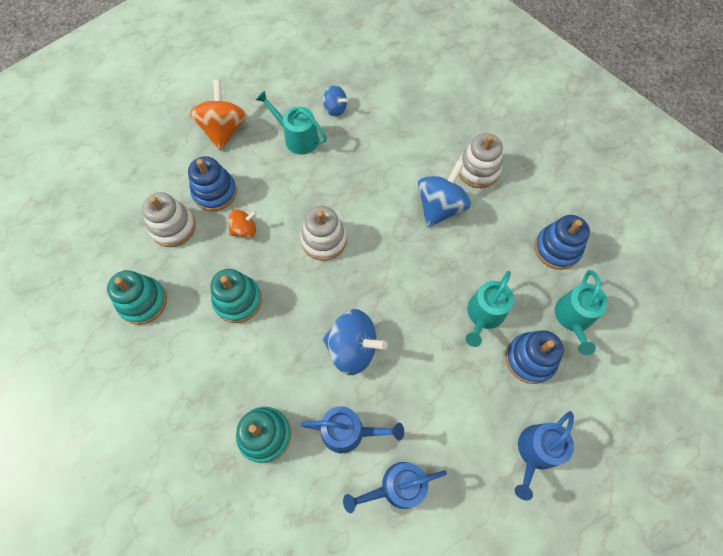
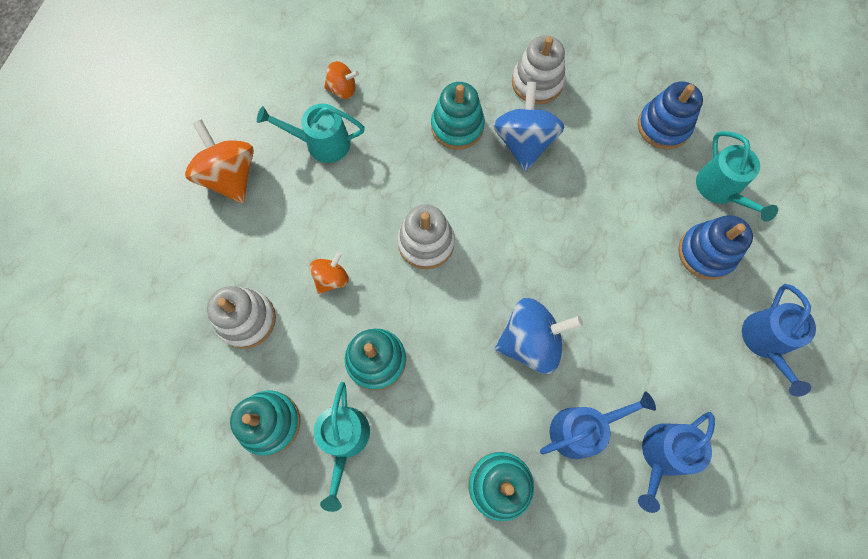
camera: 30 degrees left, 5 degrees up
blue stacking toy [188,156,237,211] -> none
blue spinning top [323,85,348,116] -> orange spinning top [324,61,359,99]
turquoise watering can [466,271,514,347] -> turquoise watering can moved to [314,382,370,512]
none -> turquoise stacking toy [431,82,485,150]

